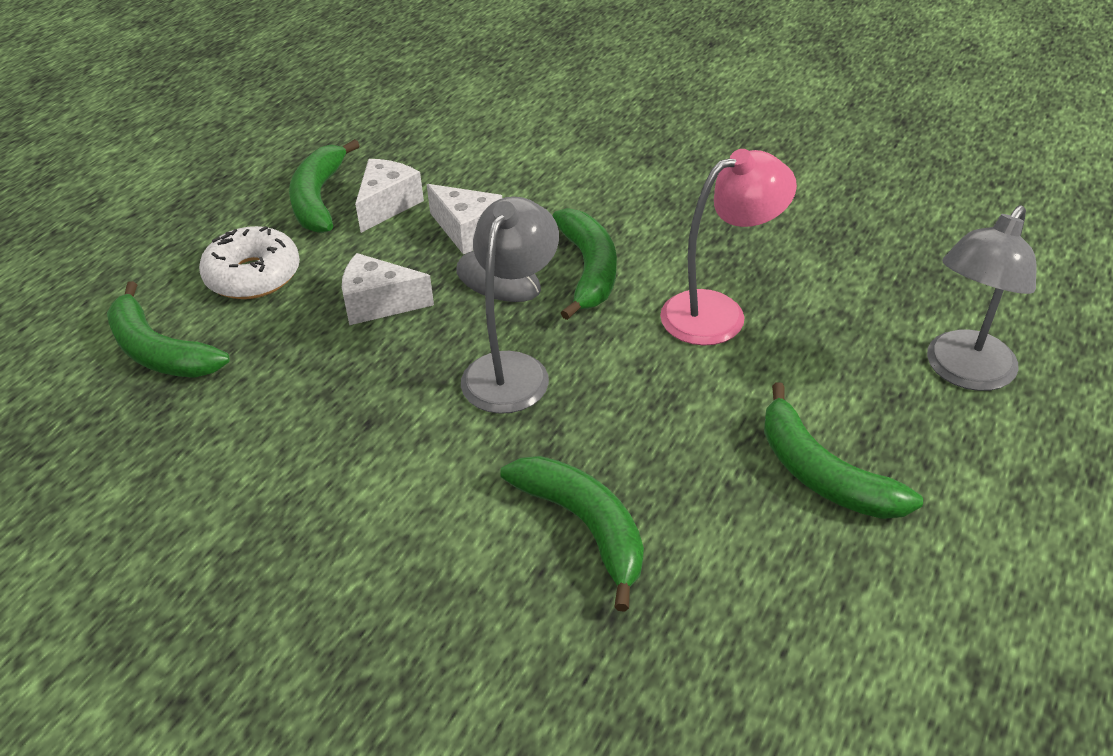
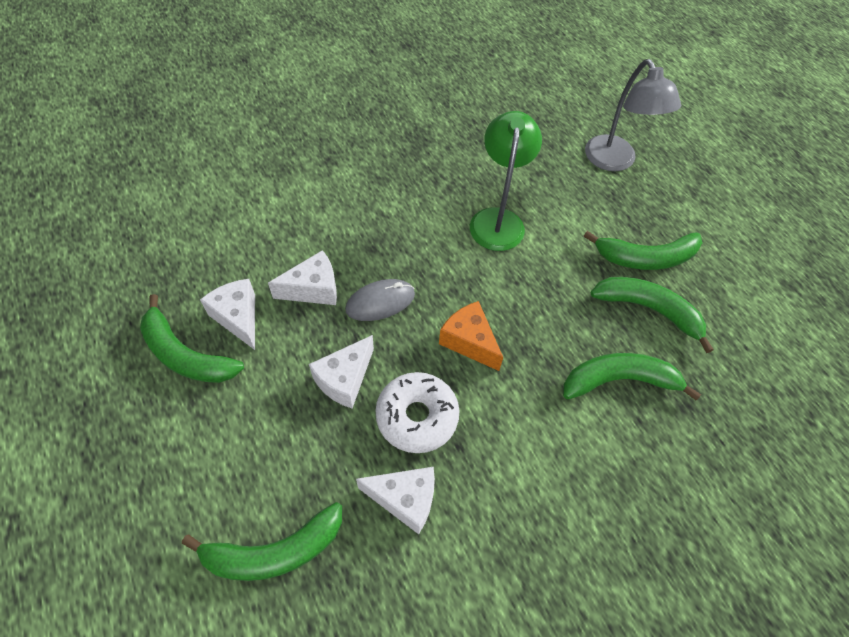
camera: 60 degrees left, 15 degrees up
white donut [199,226,300,299] -> white donut moved to [375,372,460,453]
grey lamp [461,197,559,414] -> orange cheese [439,301,503,371]
green banana [553,208,617,320] -> green banana moved to [591,277,714,353]
pink lamp [660,149,797,346] -> green lamp [470,111,542,251]
none -> white cheese [356,467,435,534]

